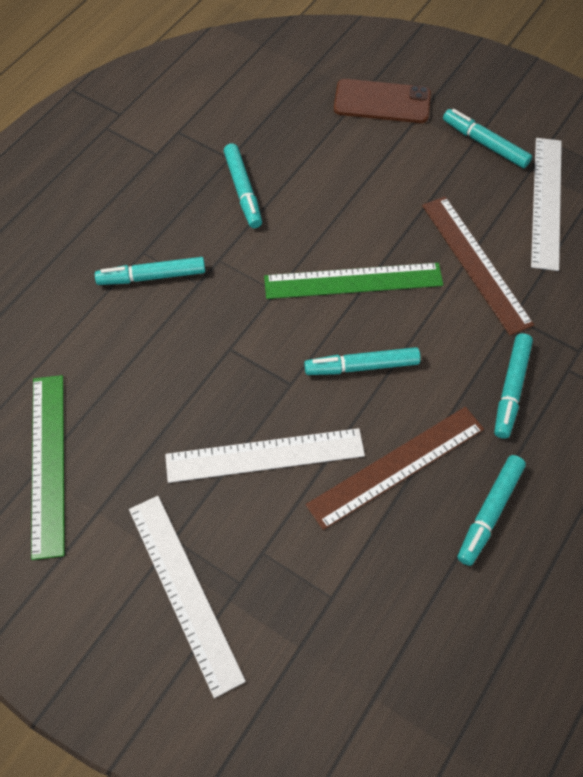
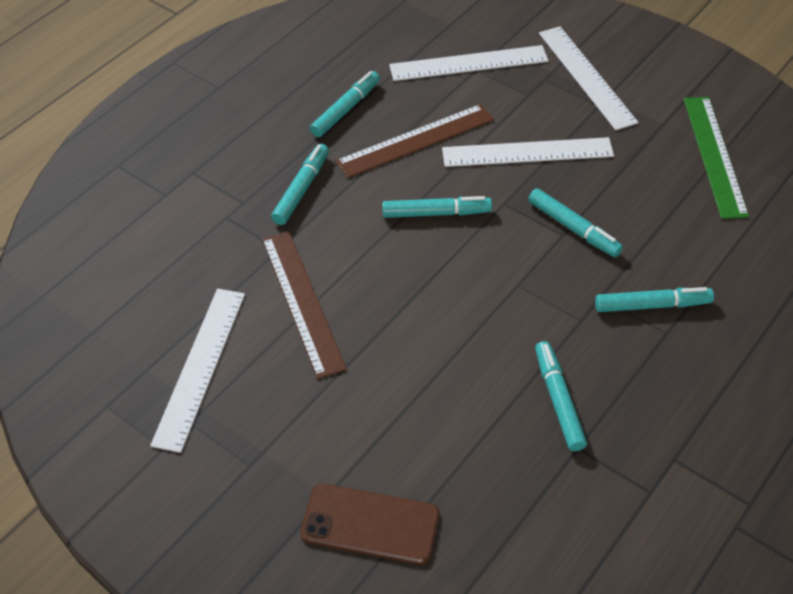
camera: 175 degrees left, 10 degrees down
green ruler [264,263,443,299] -> none
turquoise marker [443,109,532,168] -> turquoise marker moved to [528,188,623,257]
none -> white ruler [389,45,549,81]

